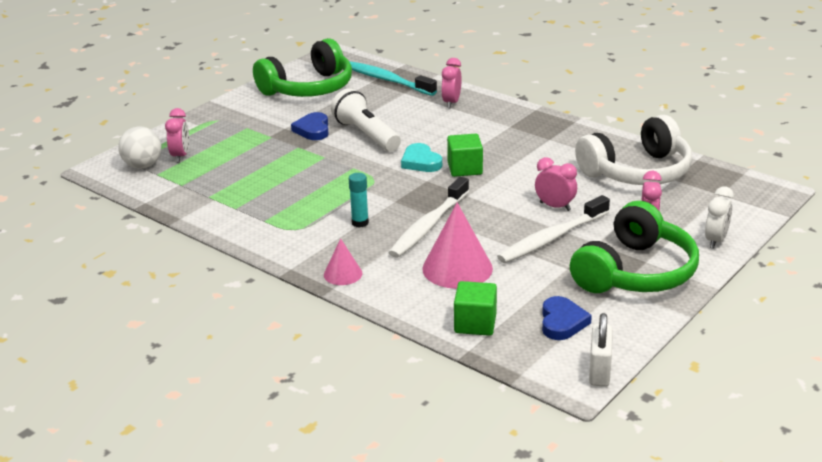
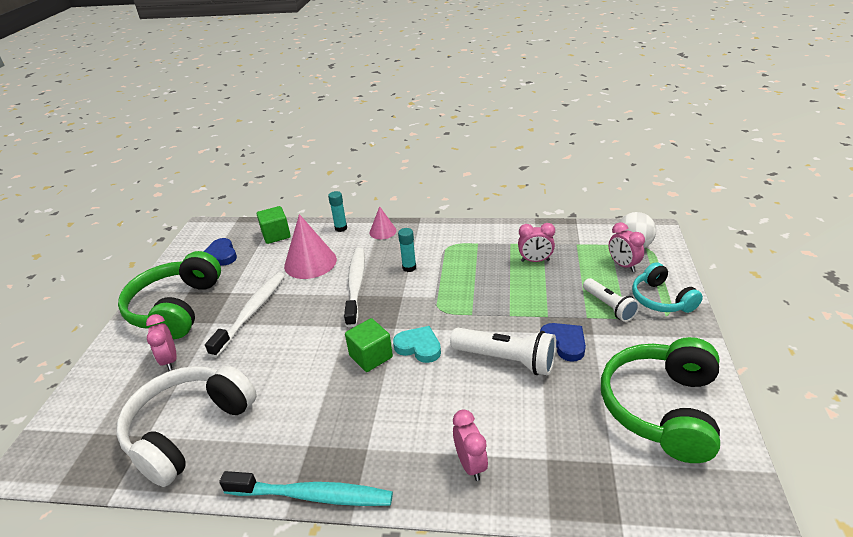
camera: 150 degrees right, 5 degrees up
turquoise toothbrush [349,61,437,96] -> turquoise toothbrush moved to [219,471,393,506]
pink clock [535,157,577,211] -> pink clock moved to [518,223,555,262]
white padlock [589,313,613,387] -> none
white clock [705,187,734,249] -> none
none -> turquoise glue stick [328,191,347,232]
none -> white flashlight [583,278,639,322]
none -> turquoise headphones [632,262,703,313]

